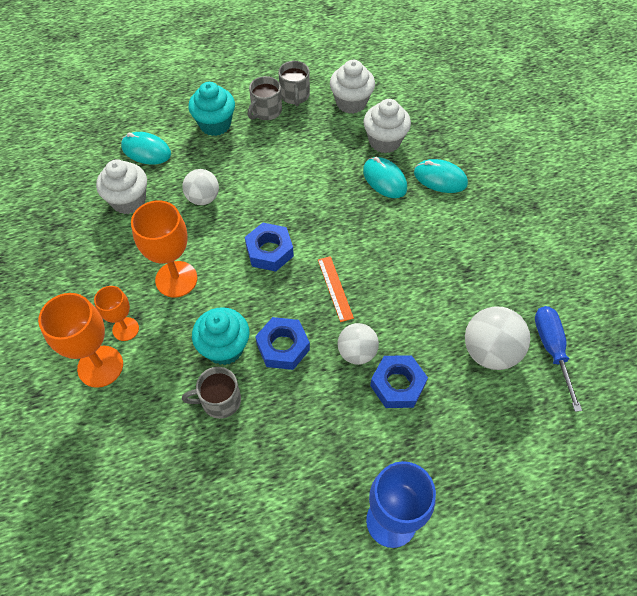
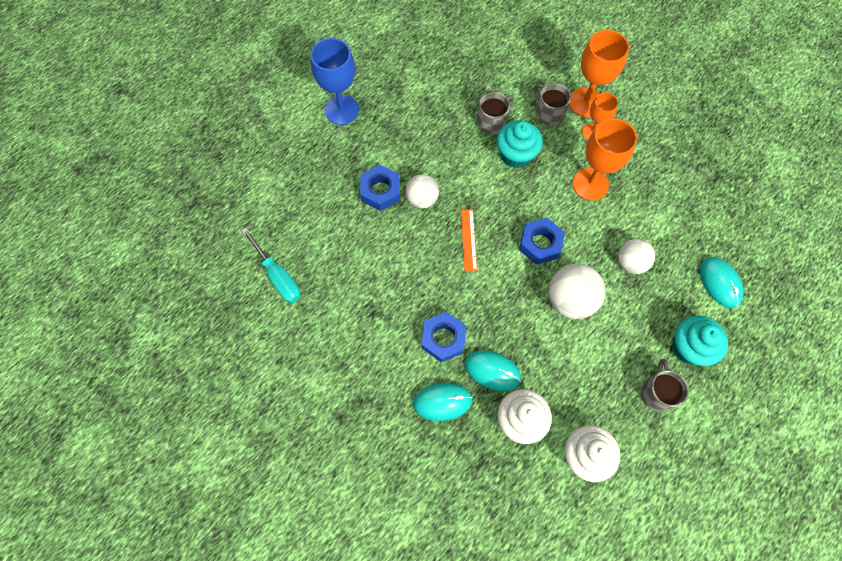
camera: 150 degrees right, 10 degrees up
white cupcake [96,159,147,214] -> none
turquoise mouse [121,132,171,165] -> turquoise mouse turned 75 degrees clockwise [700,257,744,308]
blue nut [255,317,310,370] -> blue nut moved to [422,312,466,362]
grey mug [279,61,310,106] -> grey mug moved to [534,83,571,126]
orange ruler [318,256,354,322] -> orange ruler turned 45 degrees clockwise [461,209,477,271]
white ball [465,307,530,370] -> white ball moved to [549,264,606,319]
blue screwdriver [535,306,582,412] -> turquoise screwdriver [241,227,301,303]

